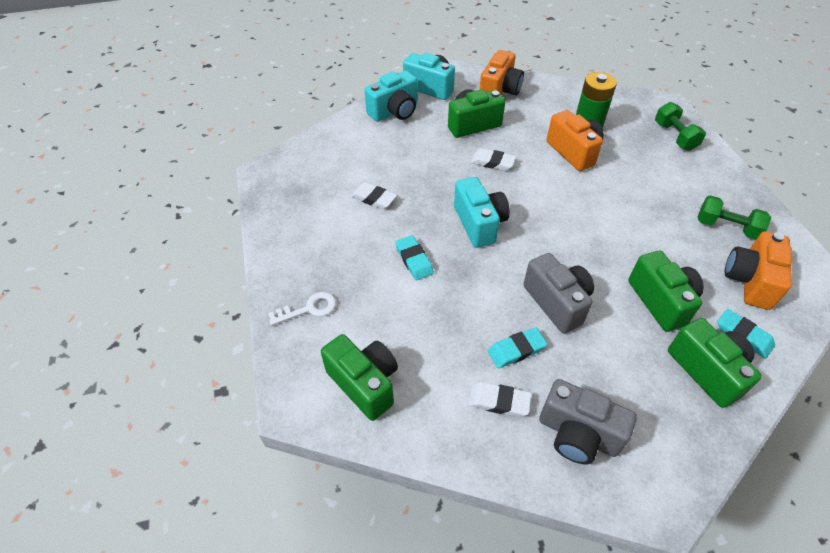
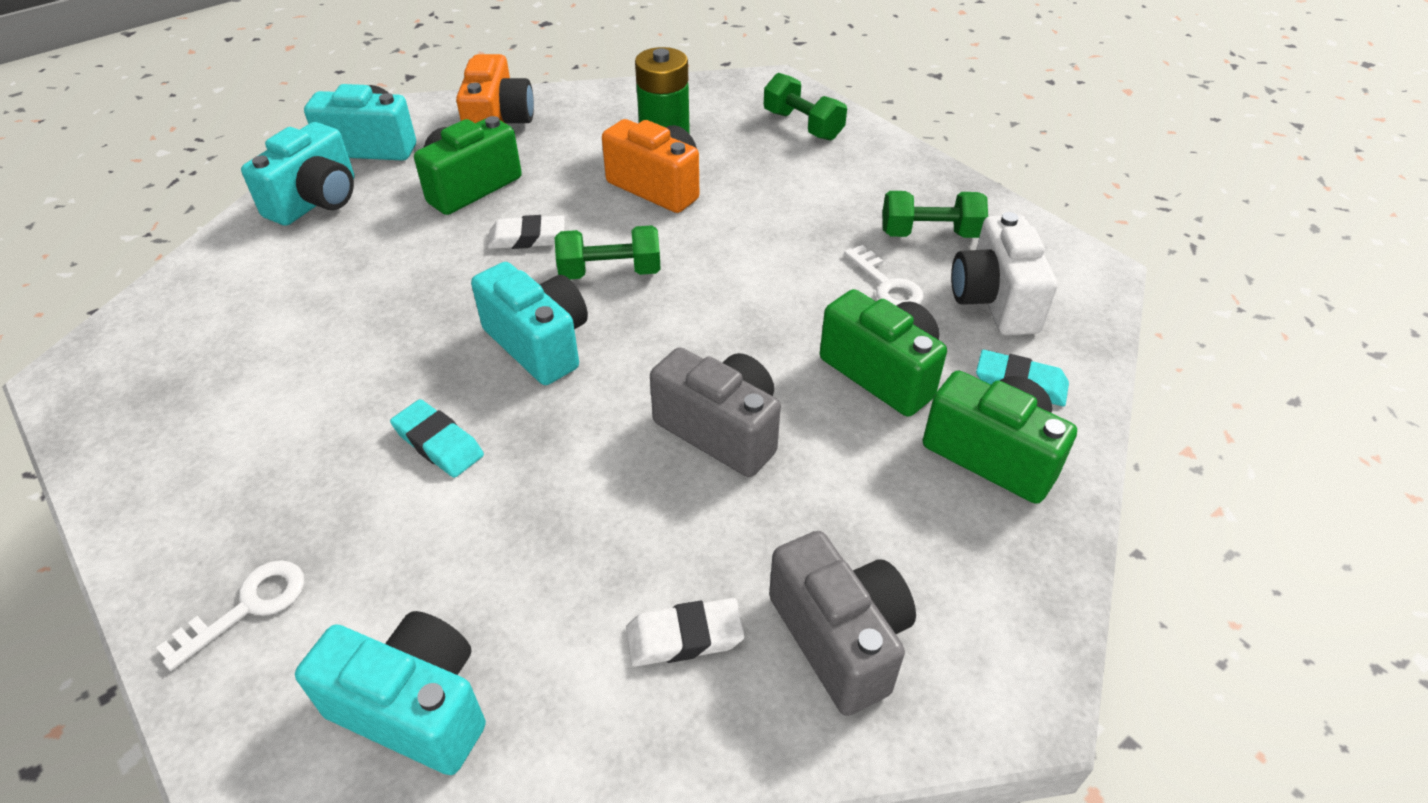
camera: 25 degrees left, 5 degrees down
green camera [321,334,398,421] -> turquoise camera [295,611,486,775]
white eraser [351,182,397,209] -> none
turquoise eraser [488,327,547,368] -> none
grey camera [539,379,637,464] -> grey camera turned 120 degrees counterclockwise [769,531,916,716]
orange camera [725,231,792,310] -> white camera [951,212,1058,335]
none -> green dumbbell [555,225,661,279]
none -> white key [844,245,924,306]

